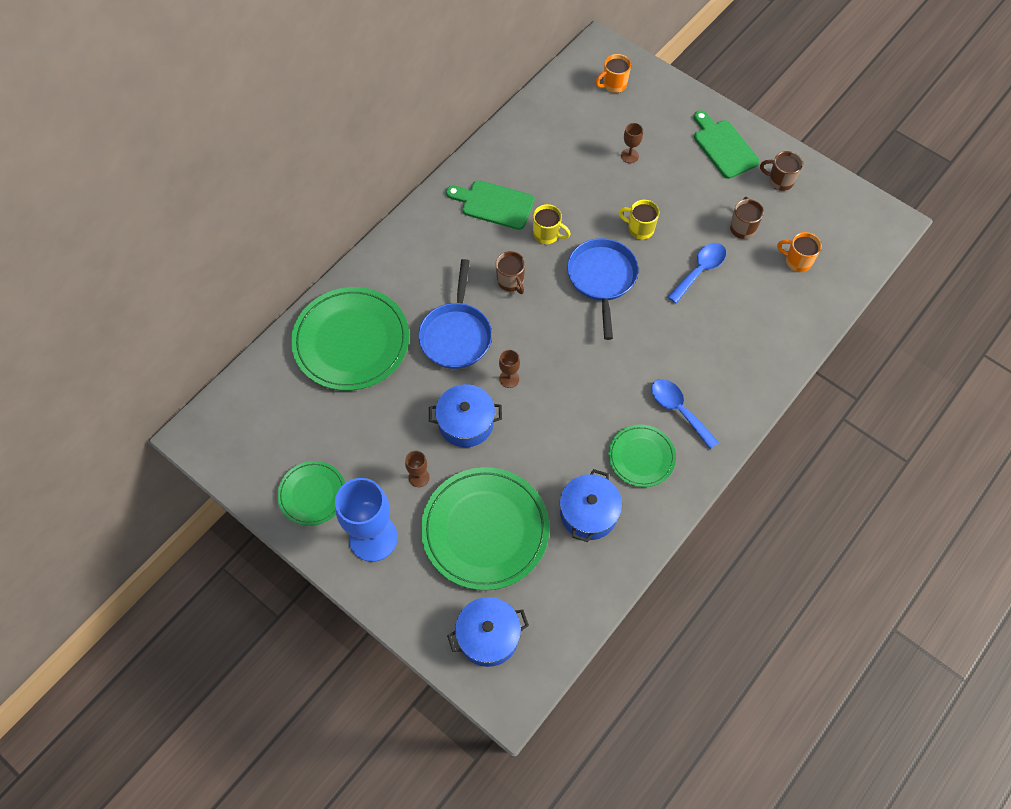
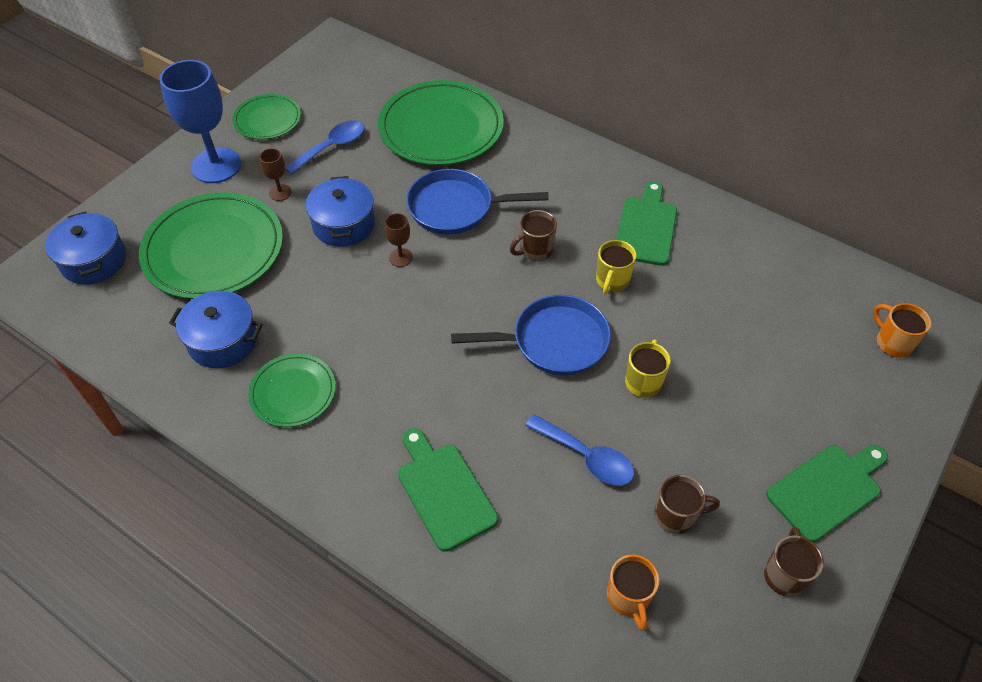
camera: 85 degrees right, 10 degrees down
brown goblet [621,123,643,163] -> none
blue spoon [651,379,719,449] -> blue spoon moved to [285,120,364,175]
orange mug [777,232,822,272] -> orange mug turned 150 degrees clockwise [607,554,659,631]
none -> green cutting board [398,428,498,552]

